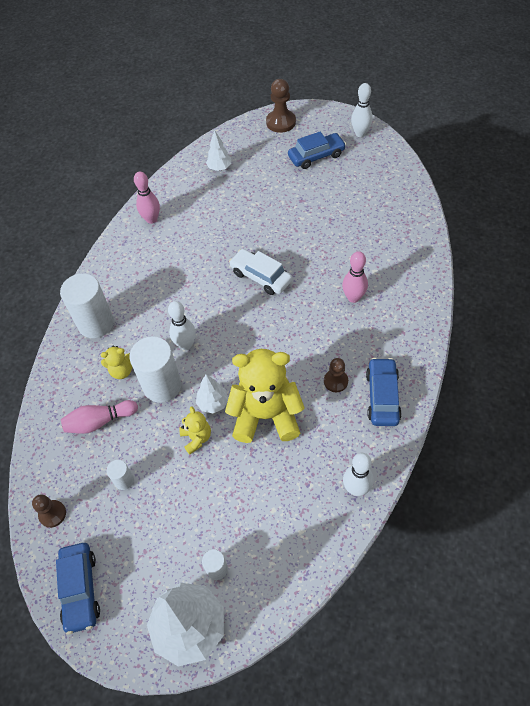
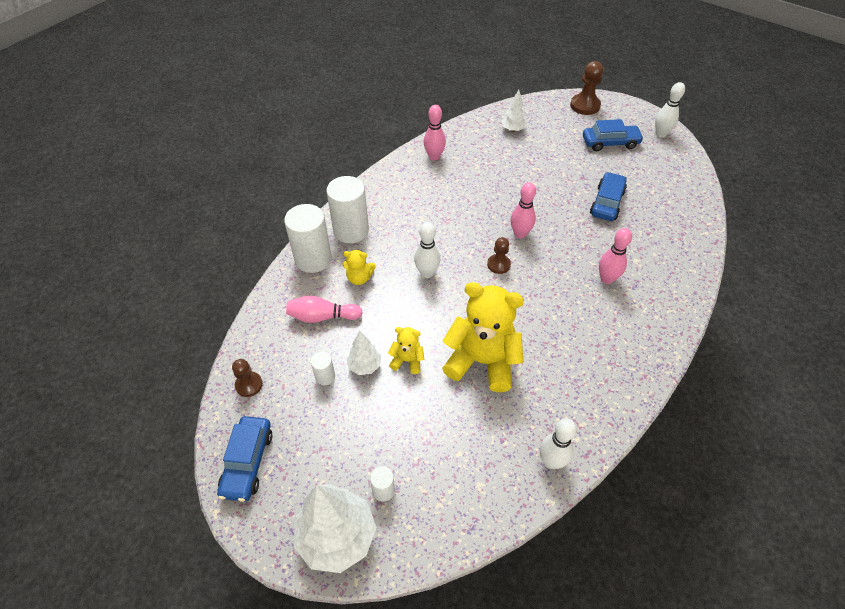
camera: 15 degrees right, 5 degrees down
white cylinder [129,336,181,403] -> white cylinder moved to [284,204,332,273]
yellow teddy bear [179,406,211,455] -> yellow teddy bear turned 75 degrees counterclockwise [388,327,424,374]
white tree [196,374,228,413] -> white tree moved to [346,331,381,375]
white car [229,249,292,295] -> pink bowling pin [510,182,536,239]
brown pawn [324,358,348,392] -> brown pawn moved to [487,237,511,274]
blue car [366,358,402,426] -> blue car moved to [590,172,627,221]

